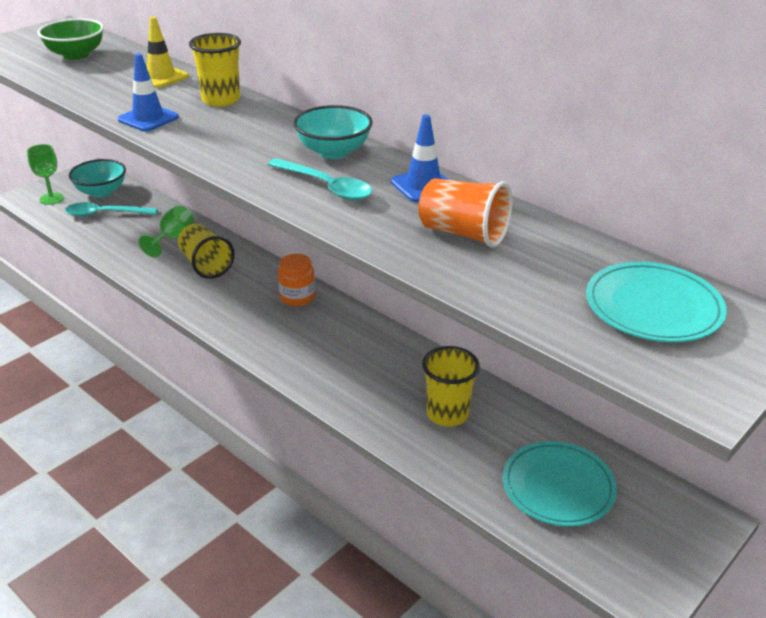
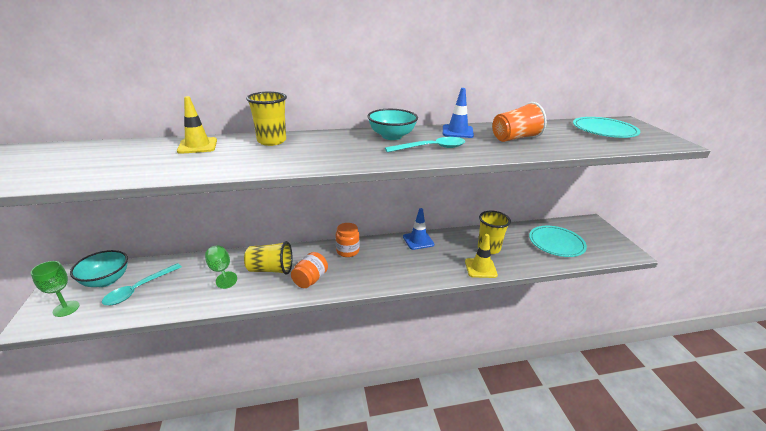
camera: 55 degrees left, 5 degrees down
green bowl [38,18,104,60] -> none
blue traffic cone [118,54,179,132] -> blue traffic cone moved to [403,208,434,250]
none -> orange jar [291,252,328,288]
none -> yellow traffic cone [465,234,498,278]

